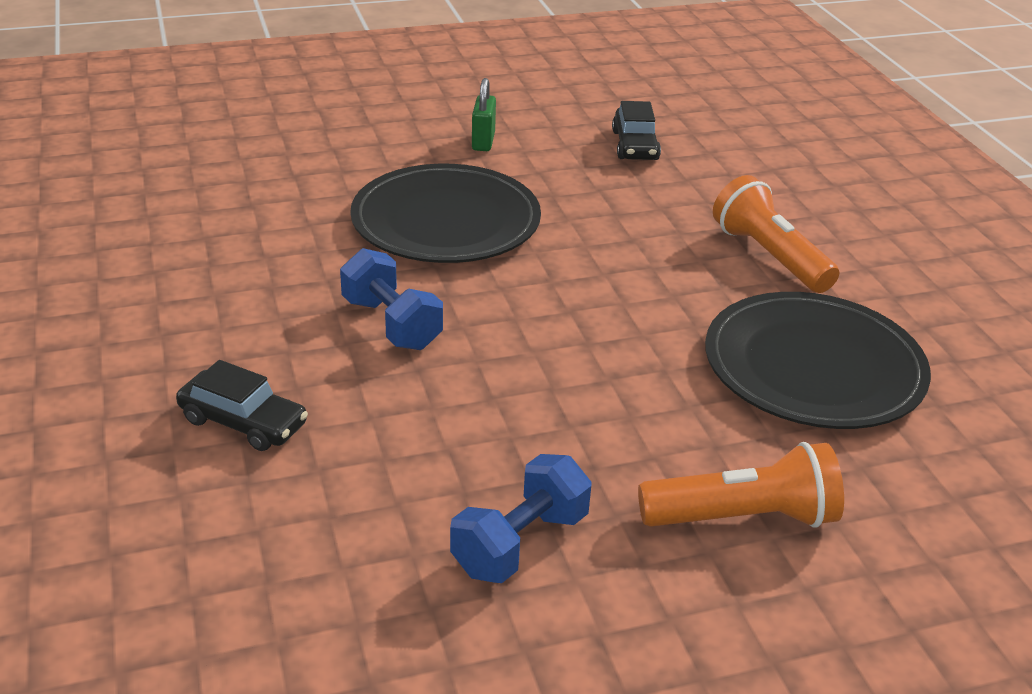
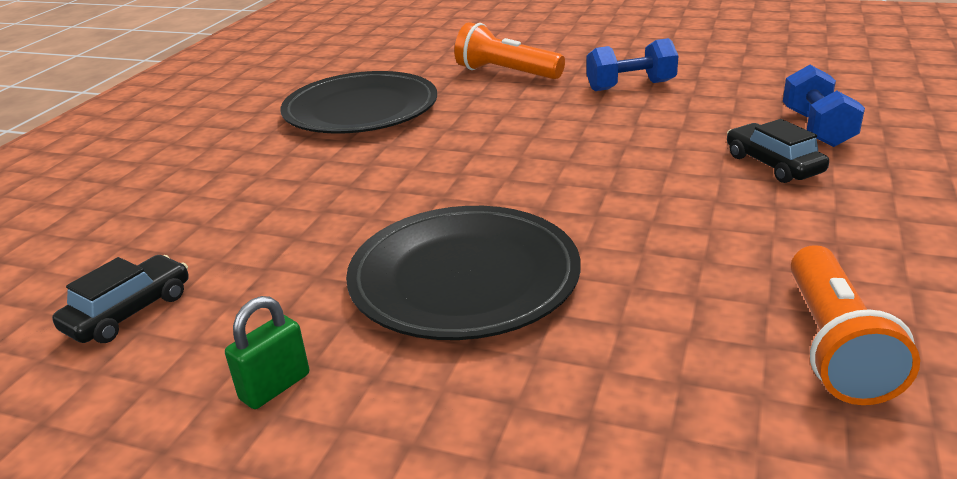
camera: 140 degrees left, 5 degrees down
blue dumbbell [340,248,443,350] -> blue dumbbell moved to [783,65,865,147]
orange flashlight [713,175,839,293] -> orange flashlight moved to [791,245,920,405]

